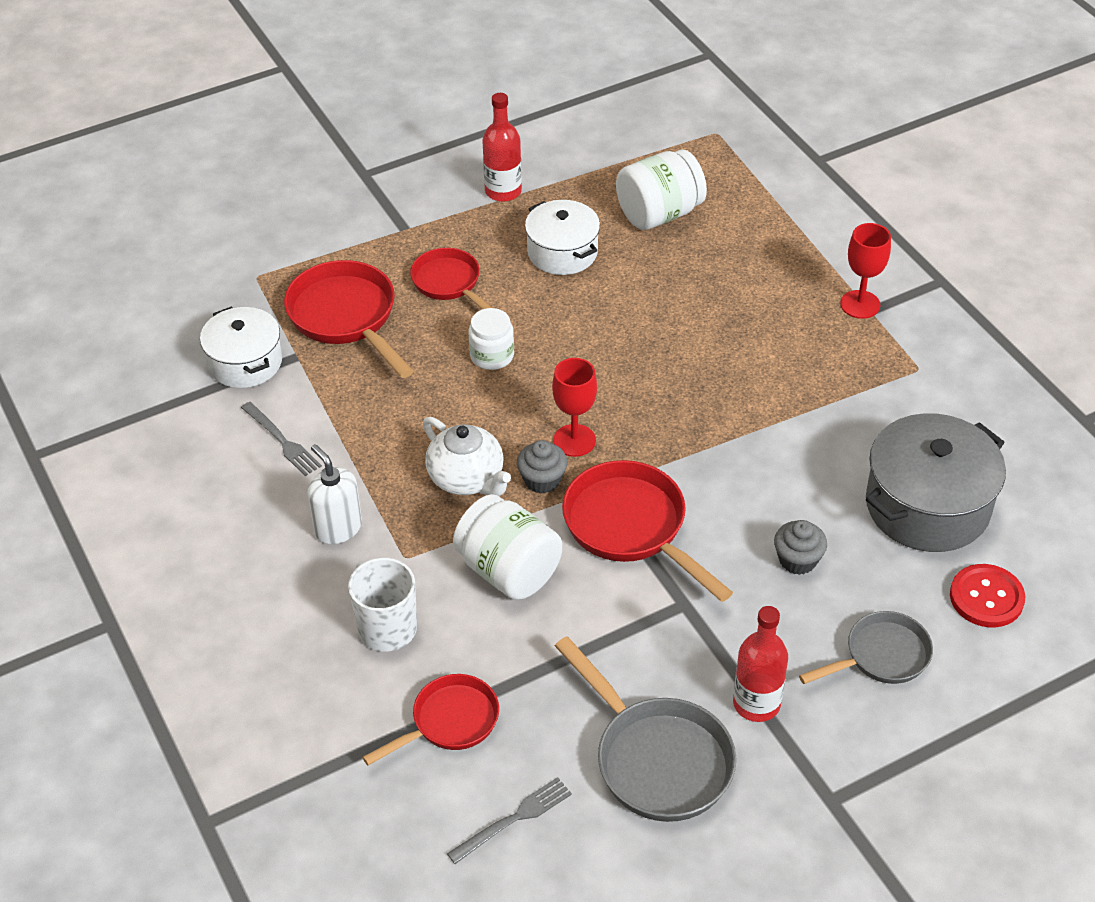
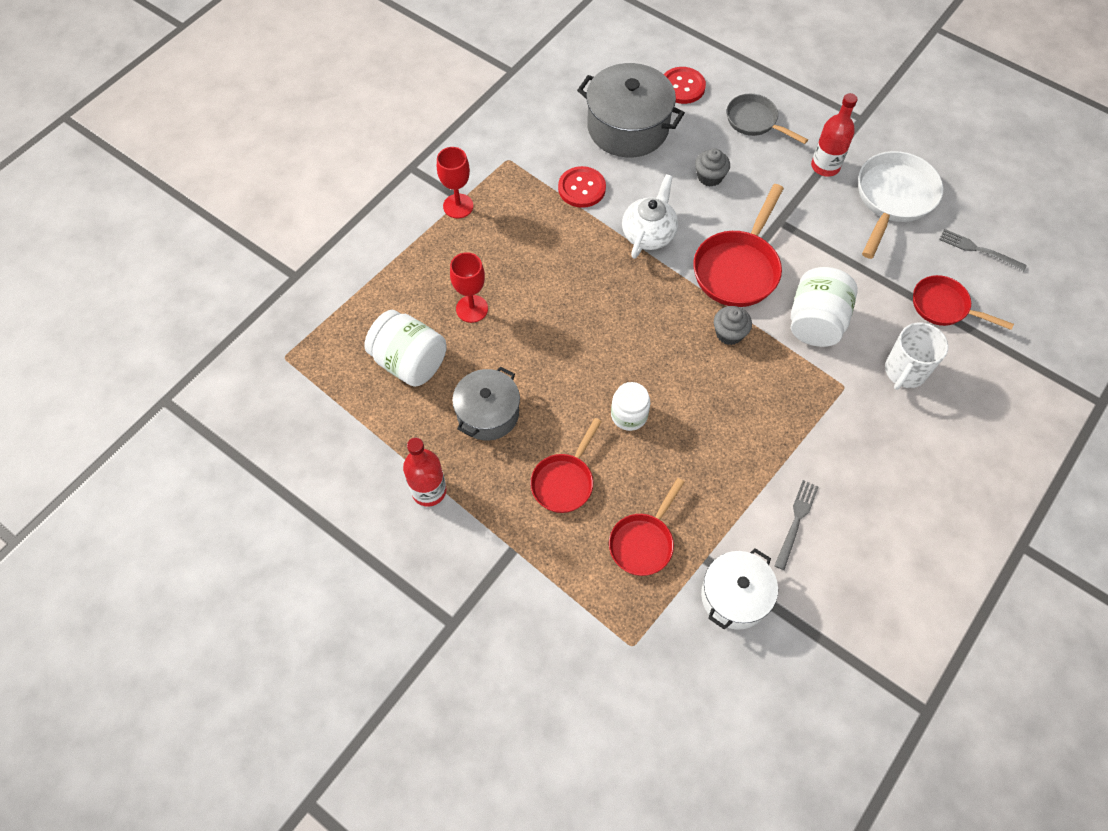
camera: 115 degrees left, 15 degrees up
red pan [284,260,414,378] -> red pan [609,478,684,576], size x0.64
white soap dispenser [307,444,362,544] -> none
white teapot [423,417,511,496] -> white teapot moved to [622,174,678,259]
white pot [525,200,600,275] -> grey pot [452,367,520,441]
red goblet [552,358,597,457] -> red goblet moved to [450,252,488,323]
grey pan [555,636,736,822] -> white pan [858,151,943,259]
none -> red button [558,166,606,208]

